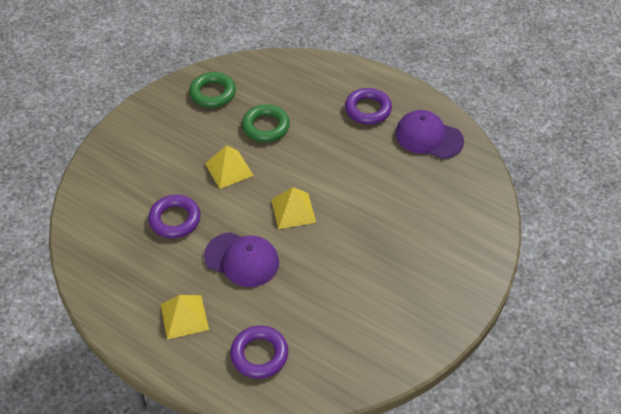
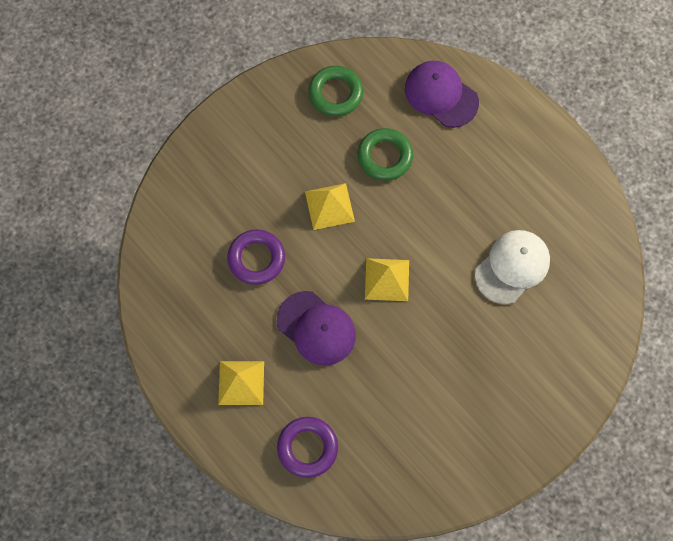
camera: 15 degrees right, 20 degrees up
purple ring [345,88,392,125] -> none
purple cap [395,110,464,159] -> purple cap moved to [405,61,479,128]
none -> white cap [475,230,550,304]

